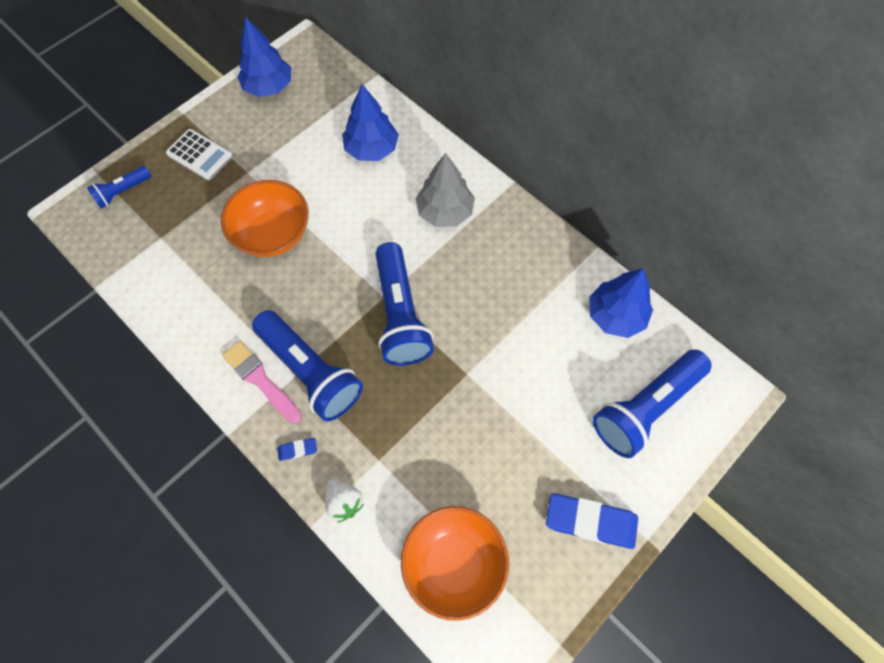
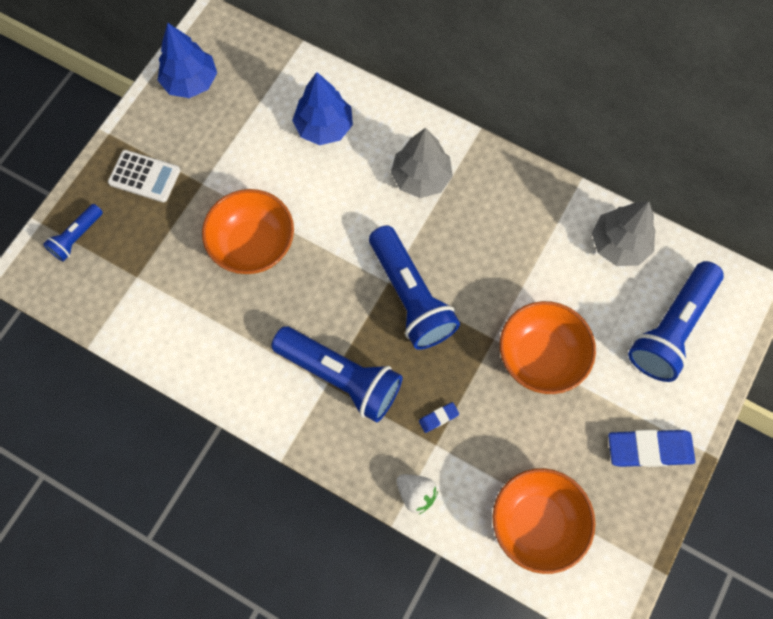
camera: 15 degrees left, 5 degrees up
pink brush [222,341,302,423] -> none
blue eraser [277,438,317,461] -> blue eraser moved to [419,402,459,433]
blue tree [589,268,653,338] -> grey tree [592,201,656,266]
none -> orange bowl [500,301,596,394]

